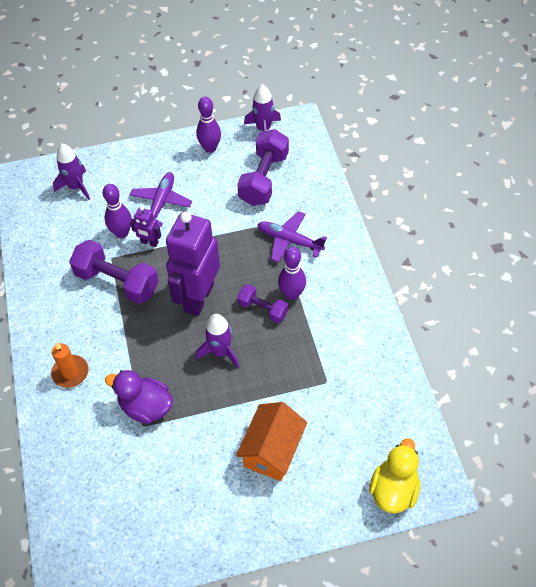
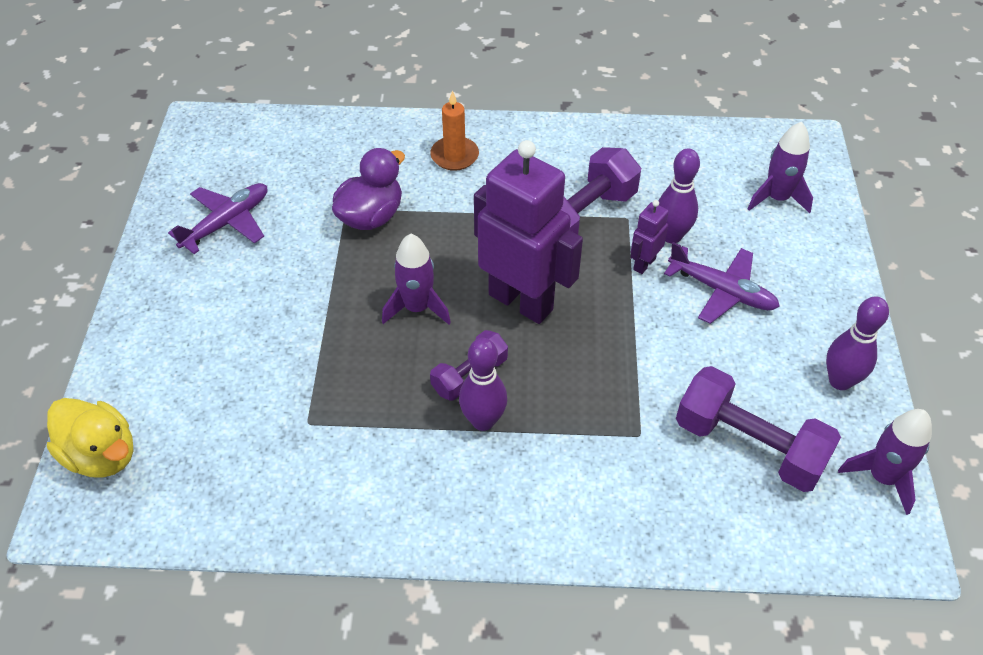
camera: 105 degrees right, 5 degrees down
orange house [236,402,307,481] -> none
purple plane [257,211,327,263] -> purple plane moved to [168,183,267,254]

